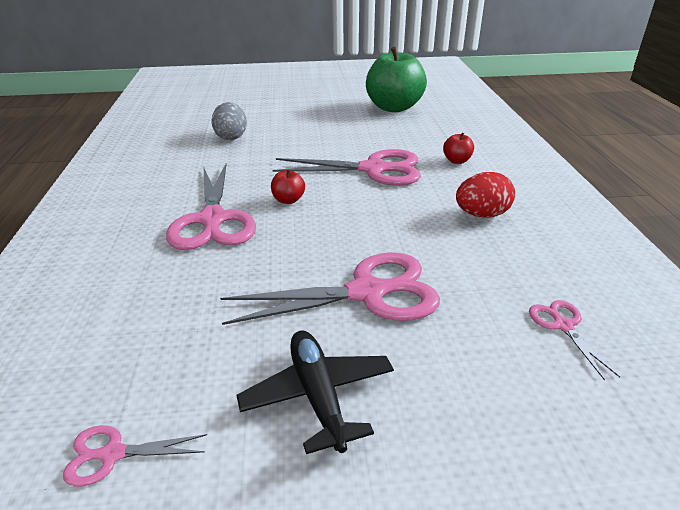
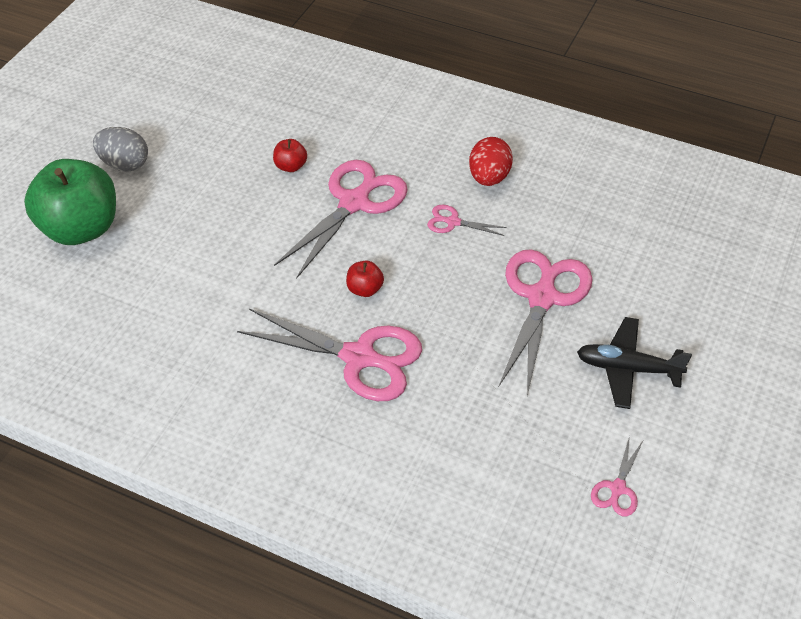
camera: 60 degrees left, 15 degrees up
grey egg [211,102,247,140] -> grey egg moved to [93,127,148,172]
green apple [366,47,427,112] -> green apple moved to [24,159,116,245]
red apple [443,132,474,164] -> red apple moved to [273,139,307,172]
pink scissors [529,300,620,380] -> pink scissors moved to [427,205,507,236]

